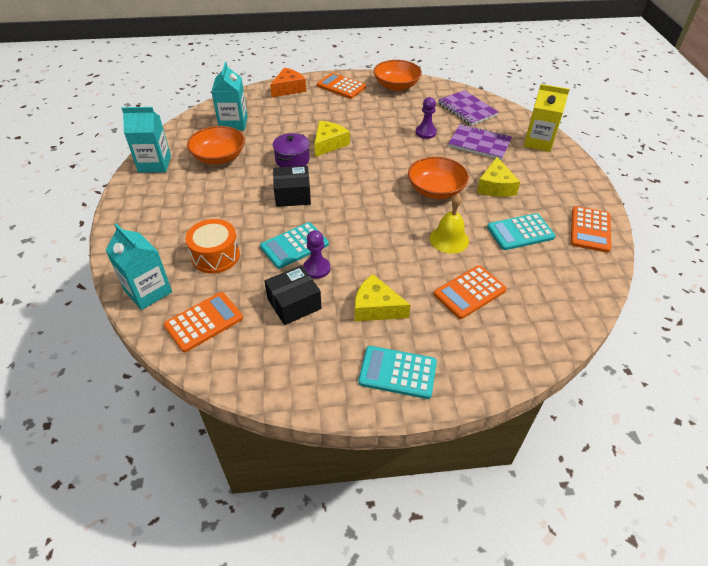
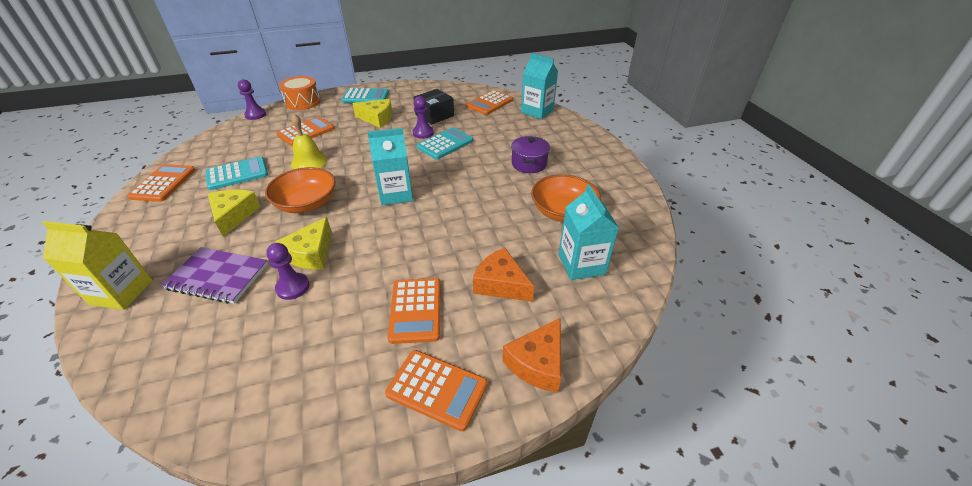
camera: 170 degrees right, 5 degrees down
turquoise carton [122,107,171,173] -> turquoise carton moved to [367,128,413,206]
orange drum [185,219,240,274] -> orange drum moved to [279,76,321,110]
purple pot [273,133,310,167] -> purple pot moved to [511,136,550,173]
black box [273,166,311,207] -> none
yellow cheese [314,121,350,157] -> yellow cheese moved to [275,217,332,270]
orange bowl [373,60,422,91] -> none
purple notebook [438,90,499,126] -> none
none -> purple pawn [238,79,266,120]
none -> orange calculator [387,278,441,344]
none -> orange cheese [473,247,534,302]

